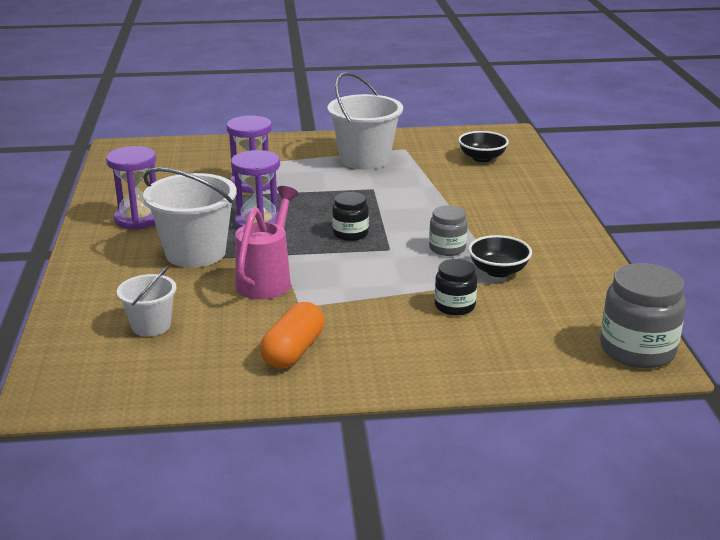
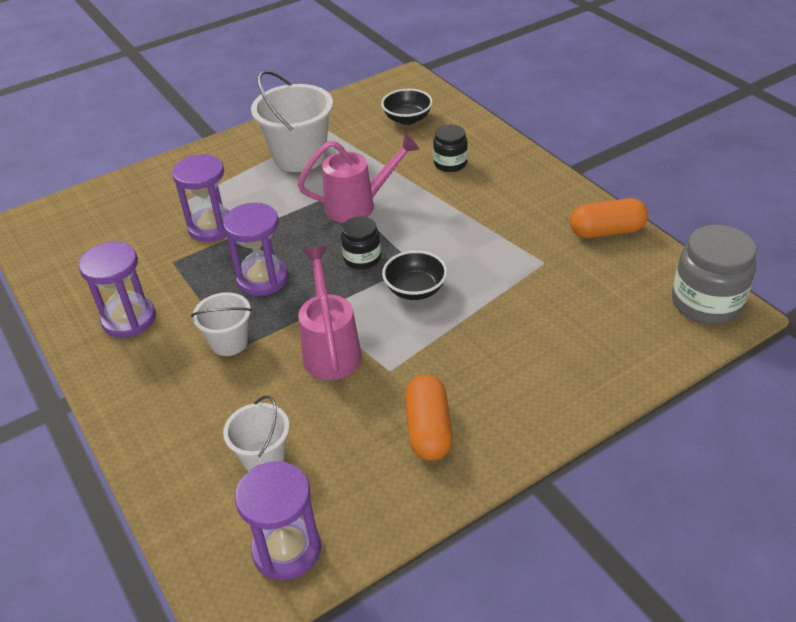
camera: 25 degrees left, 15 degrees up
white bucket [143,168,237,268] -> white bucket [191,292,252,356], size x0.57
grey jar [429,206,468,256] -> none
black jar [435,259,477,316] -> black jar moved to [433,125,468,172]
black bowl [468,235,532,277] -> black bowl moved to [382,250,447,300]
none -> purple hourglass [235,461,321,580]
none -> pink watering can [298,134,419,223]
none -> orange capsule [570,198,648,238]

